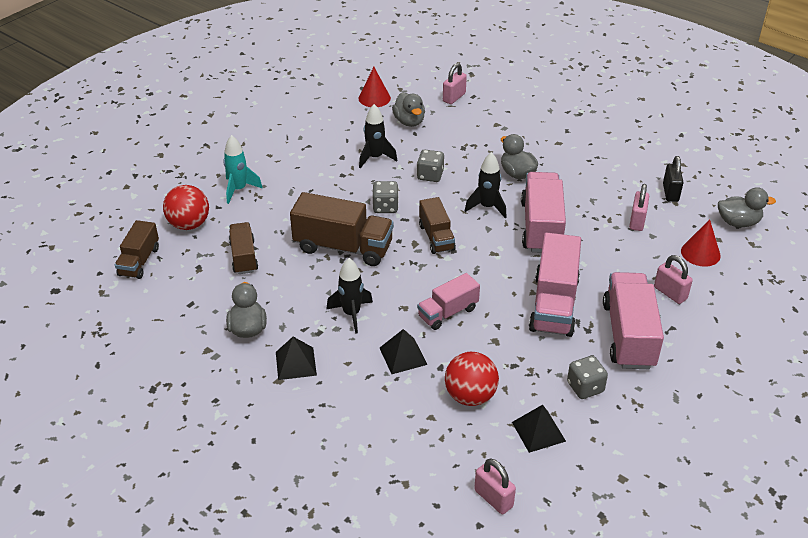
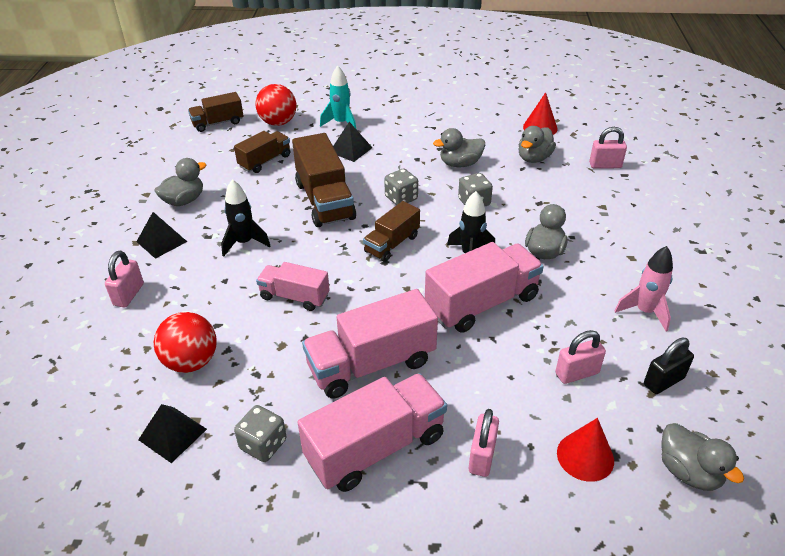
camera: 55 degrees right, 0 degrees up
black rocket [359,104,398,169] -> grey duck [433,128,485,167]
black pyramid [380,329,428,374] -> black pyramid moved to [333,122,372,162]
pink padlock [474,459,516,514] -> pink padlock moved to [105,251,144,307]
none -> pink rocket [614,246,673,331]

